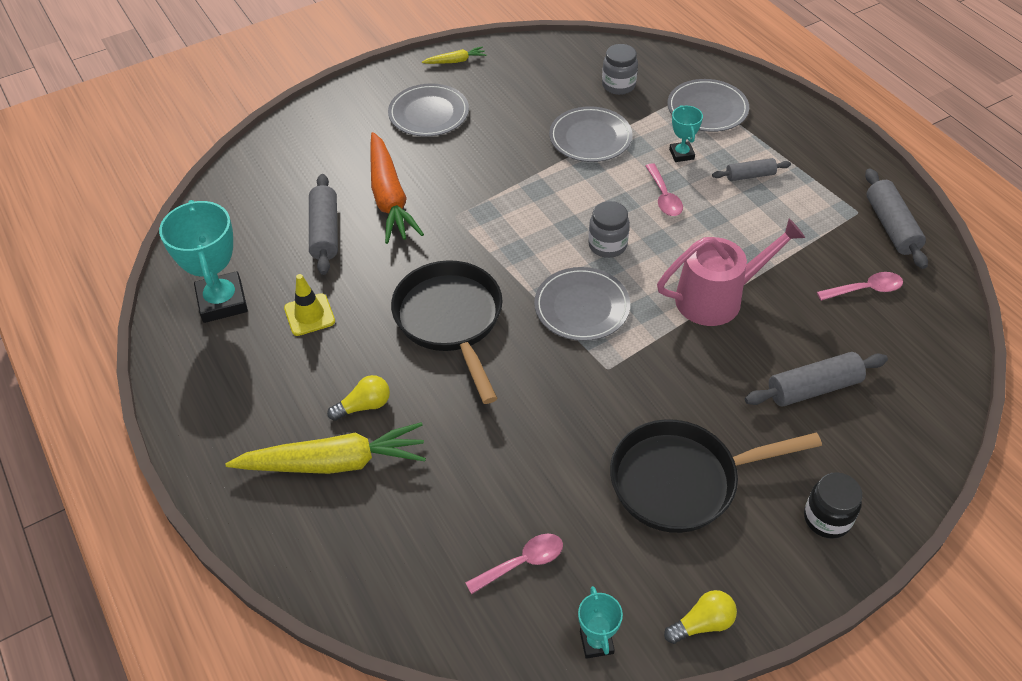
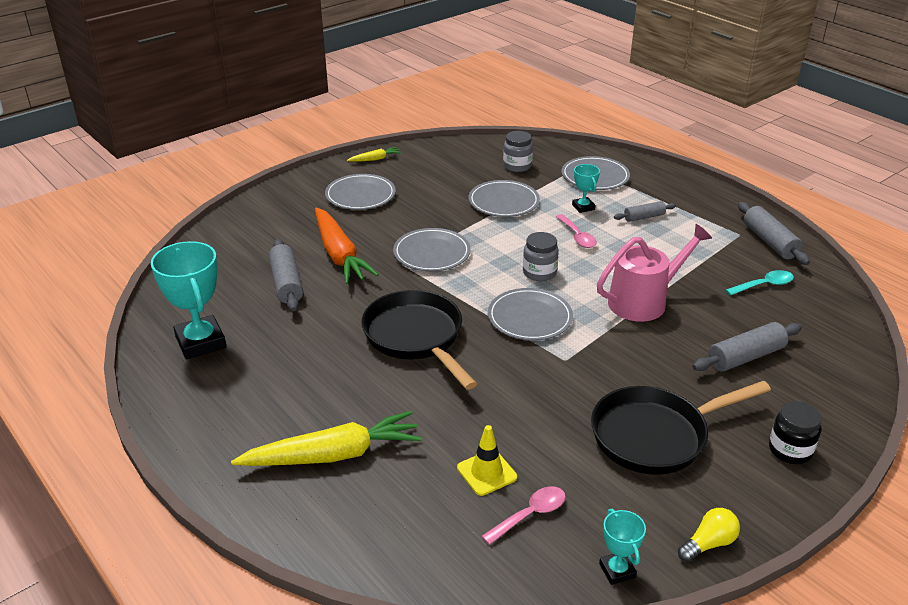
camera: 10 degrees left, 15 degrees down
yellow traffic cone [284,274,335,336] -> yellow traffic cone moved to [457,425,517,496]
yellow light bulb [327,375,390,421] -> none
pink spoon [817,272,903,301] -> turquoise spoon [726,270,794,296]
none -> grey plate [393,228,471,271]

